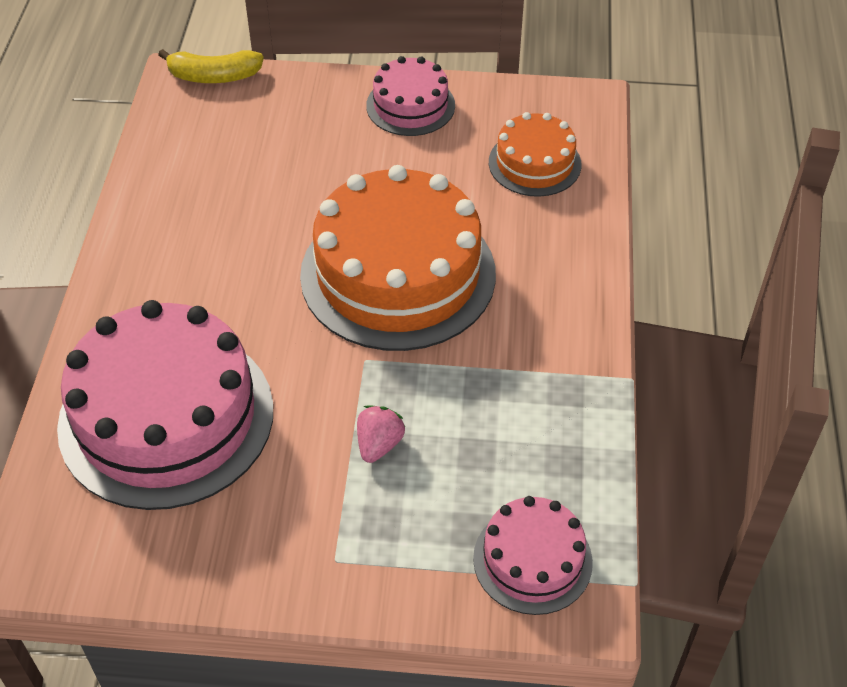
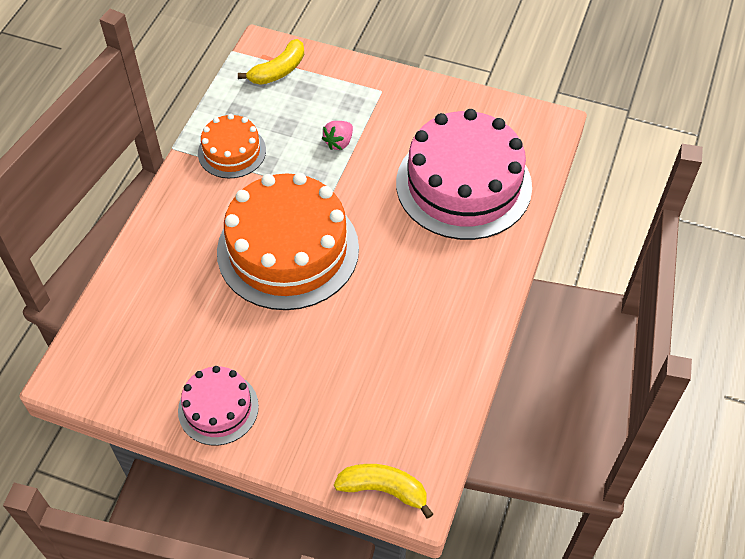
camera: 165 degrees left, 5 degrees up
pink cake [473,496,593,615] -> yellow banana [238,39,304,85]
orange cake [489,112,581,197] -> orange cake moved to [198,114,266,178]

